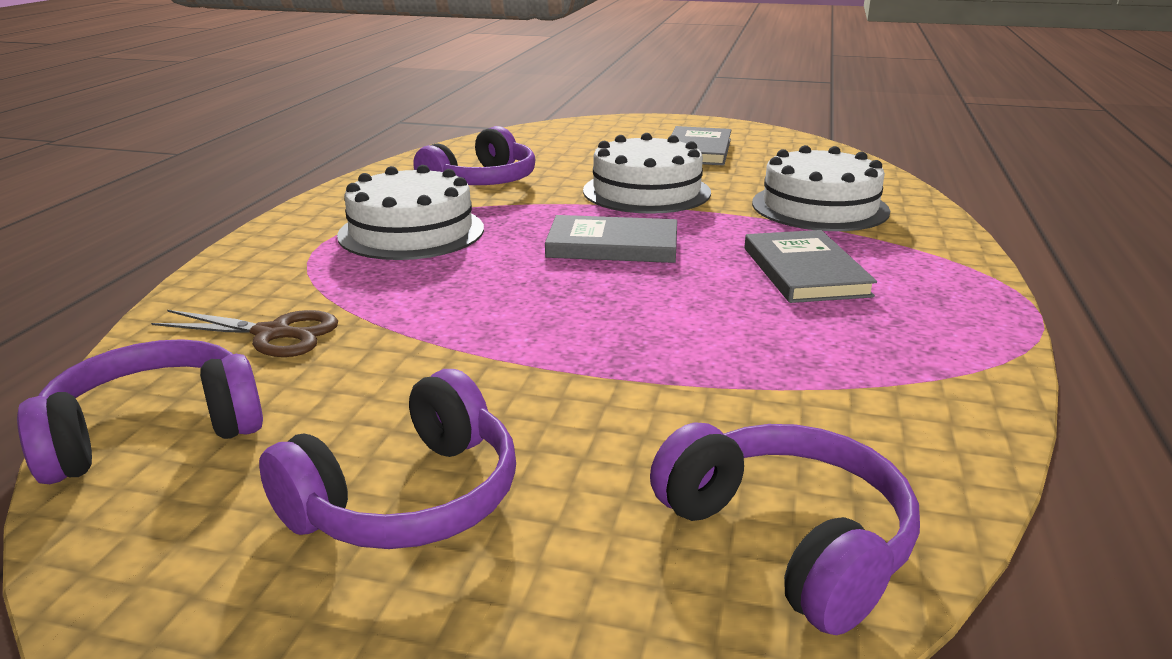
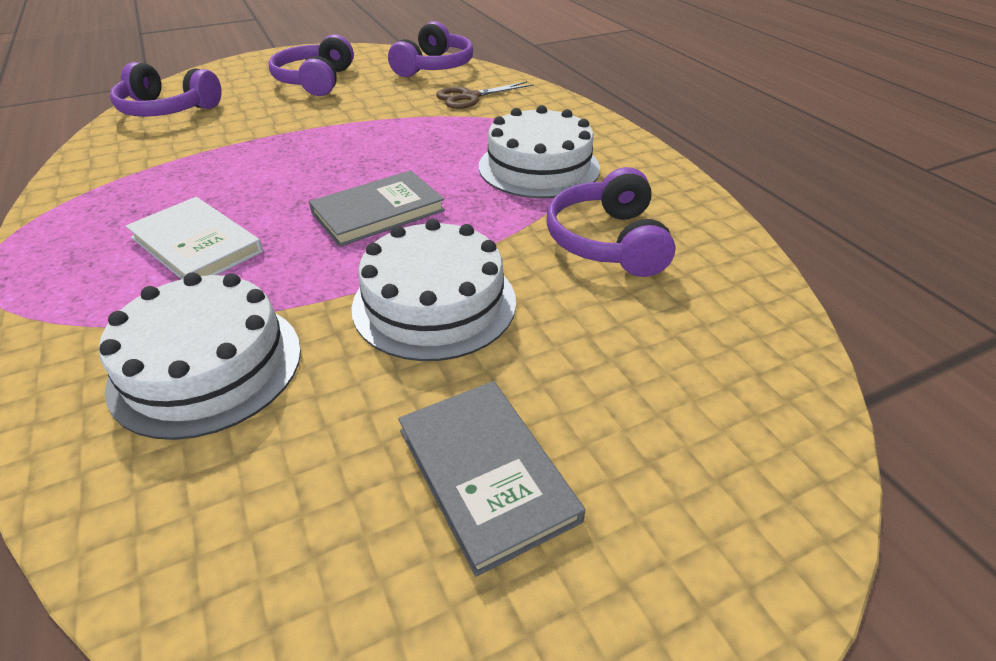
camera: 140 degrees right, 15 degrees up
grey book [744,230,877,303] -> white book [126,197,263,279]

